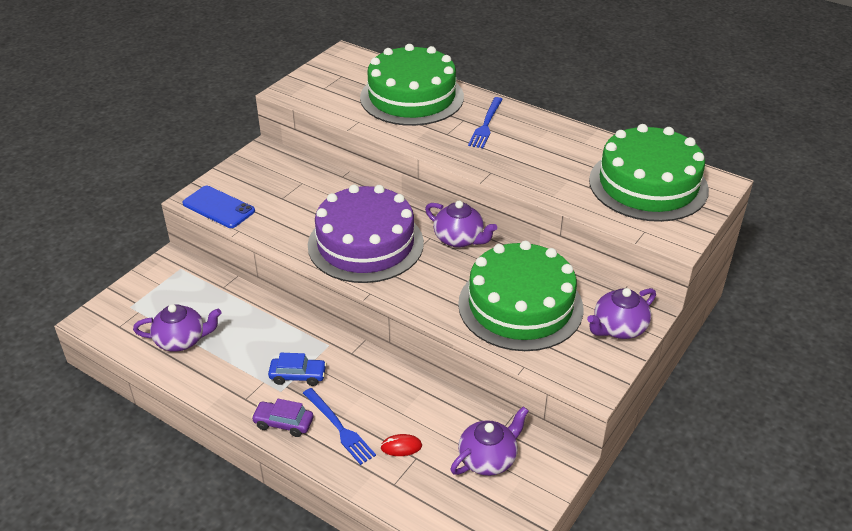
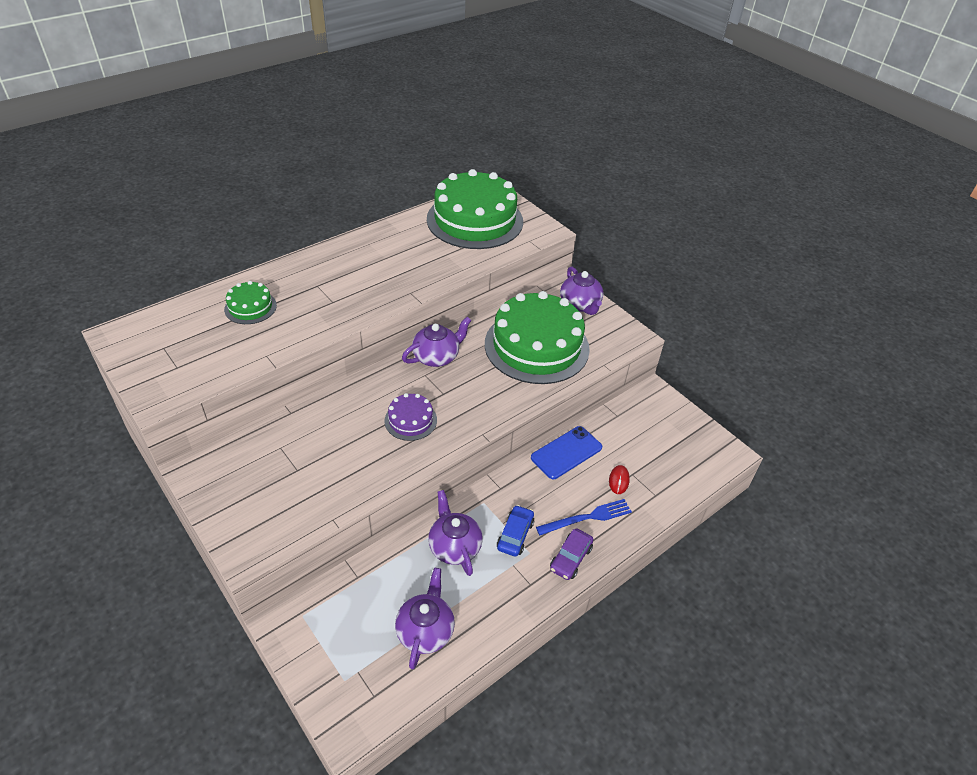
camera: 75 degrees left, 5 degrees up
blue phone [183,186,255,228] -> blue phone moved to [531,426,602,479]
purple cake [308,185,424,283] -> purple cake [385,393,437,441], size x0.45
green cake [360,44,464,126] -> green cake [224,281,277,324], size x0.45
purple teapot [450,406,529,476] -> purple teapot moved to [428,490,483,576]
blue fork [468,97,503,148] -> none

